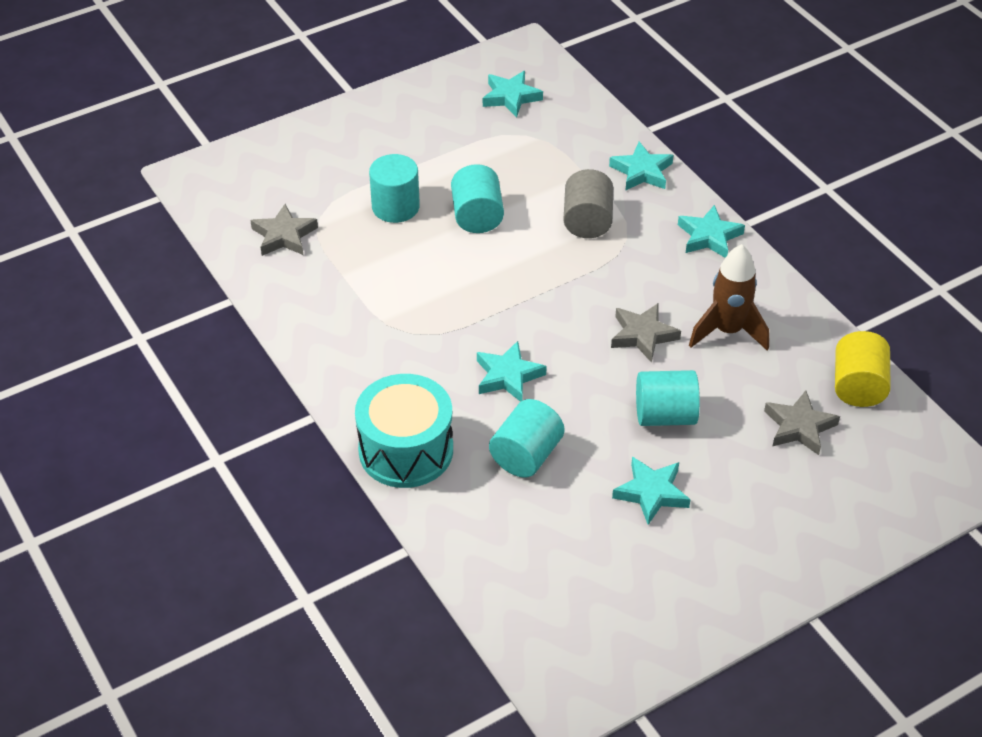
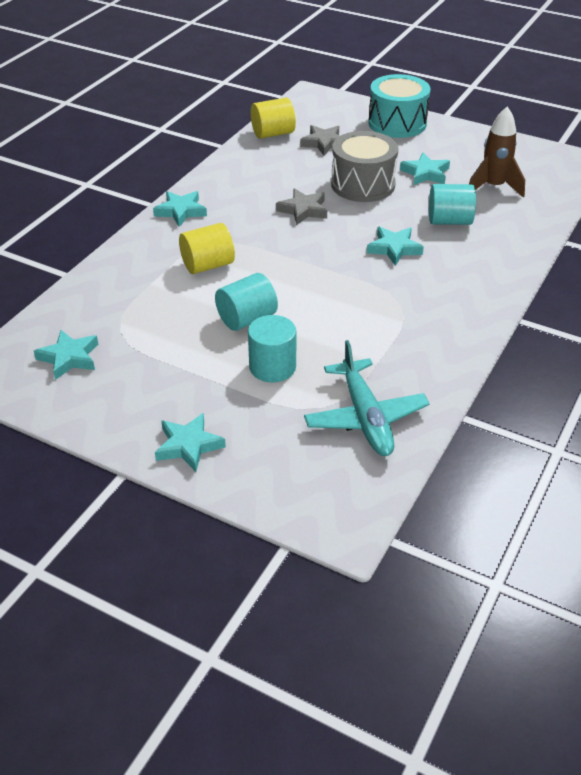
camera: 120 degrees left, 5 degrees down
grey star [250,204,318,256] -> turquoise plane [304,340,430,456]
turquoise drum [355,374,453,488] -> turquoise drum moved to [368,74,431,138]
grey cylinder [563,169,613,238] -> yellow cylinder [179,223,235,274]
turquoise star [609,142,673,191] -> turquoise star moved to [155,413,226,472]
turquoise cylinder [636,370,700,426] -> grey drum [331,131,398,202]
brown rocket [689,244,769,350] -> brown rocket moved to [469,106,525,198]

